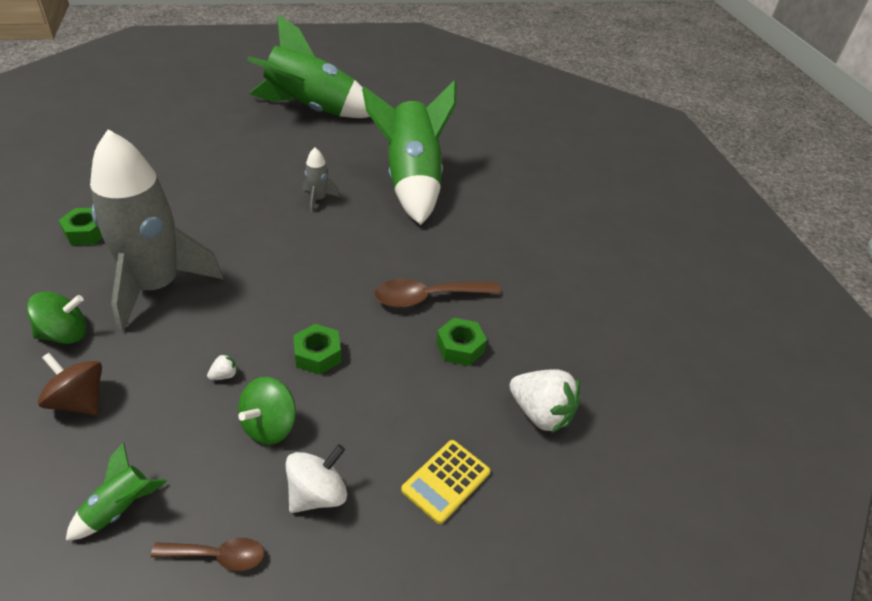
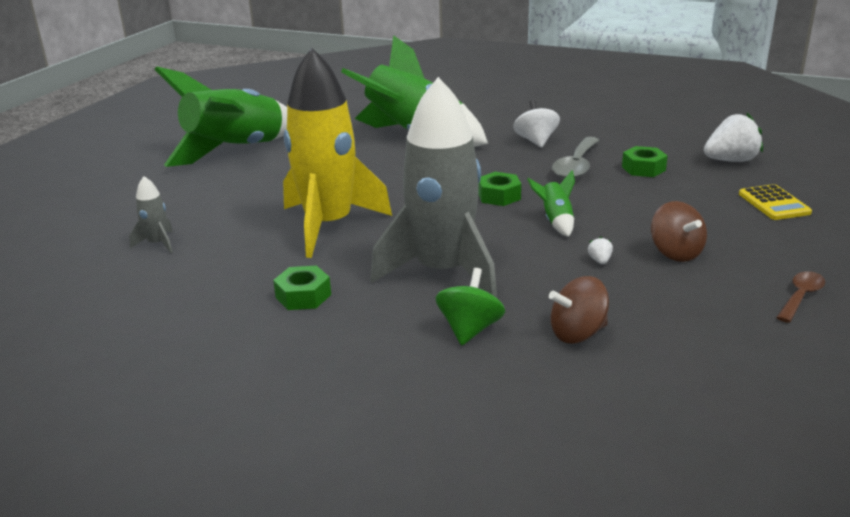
camera: 50 degrees left, 15 degrees down
green rocket [66,442,167,541] -> green rocket moved to [527,170,575,237]
green spinning top [238,377,296,445] -> brown spinning top [651,201,707,262]
white spinning top [286,444,347,513] -> white spinning top moved to [513,100,560,148]
green nut [293,324,341,375] -> green nut moved to [478,172,521,206]
grey rocket [303,148,340,213] -> grey rocket moved to [129,176,173,253]
brown spoon [374,279,501,308] -> grey spoon [552,137,599,179]
none -> yellow rocket [283,48,392,258]

